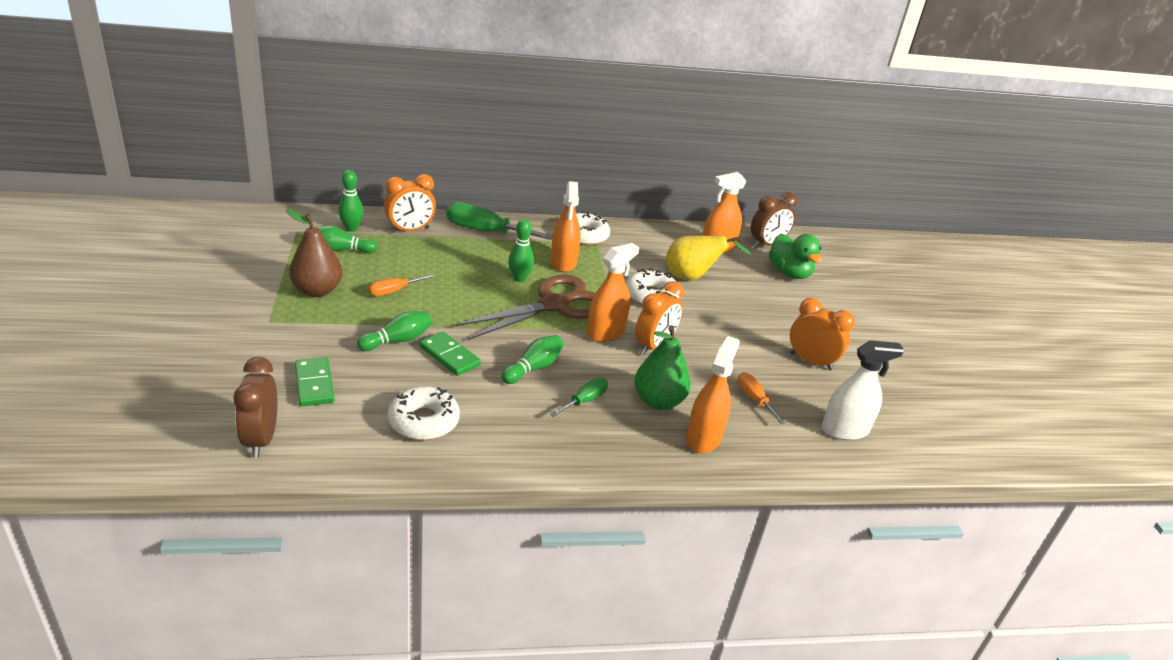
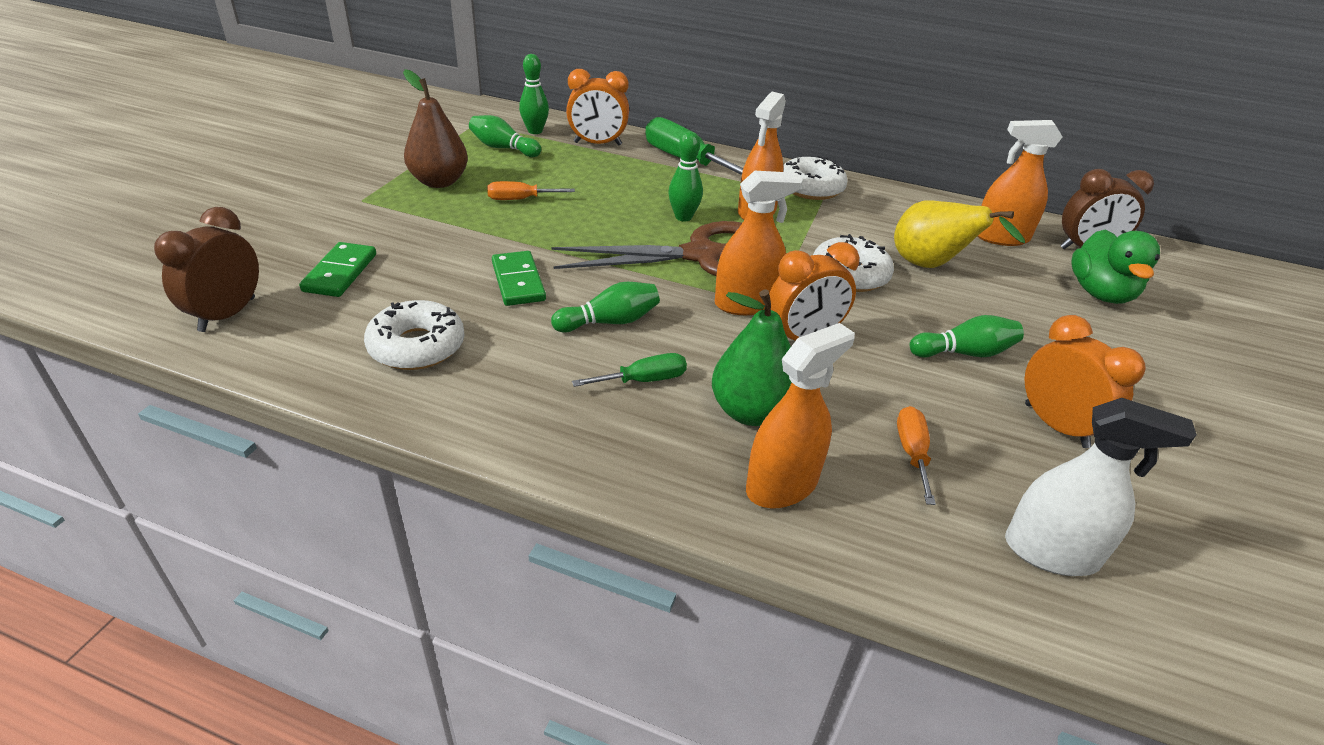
camera: 30 degrees right, 5 degrees up
green bowling pin [357,311,432,351] -> green bowling pin moved to [910,315,1024,357]

